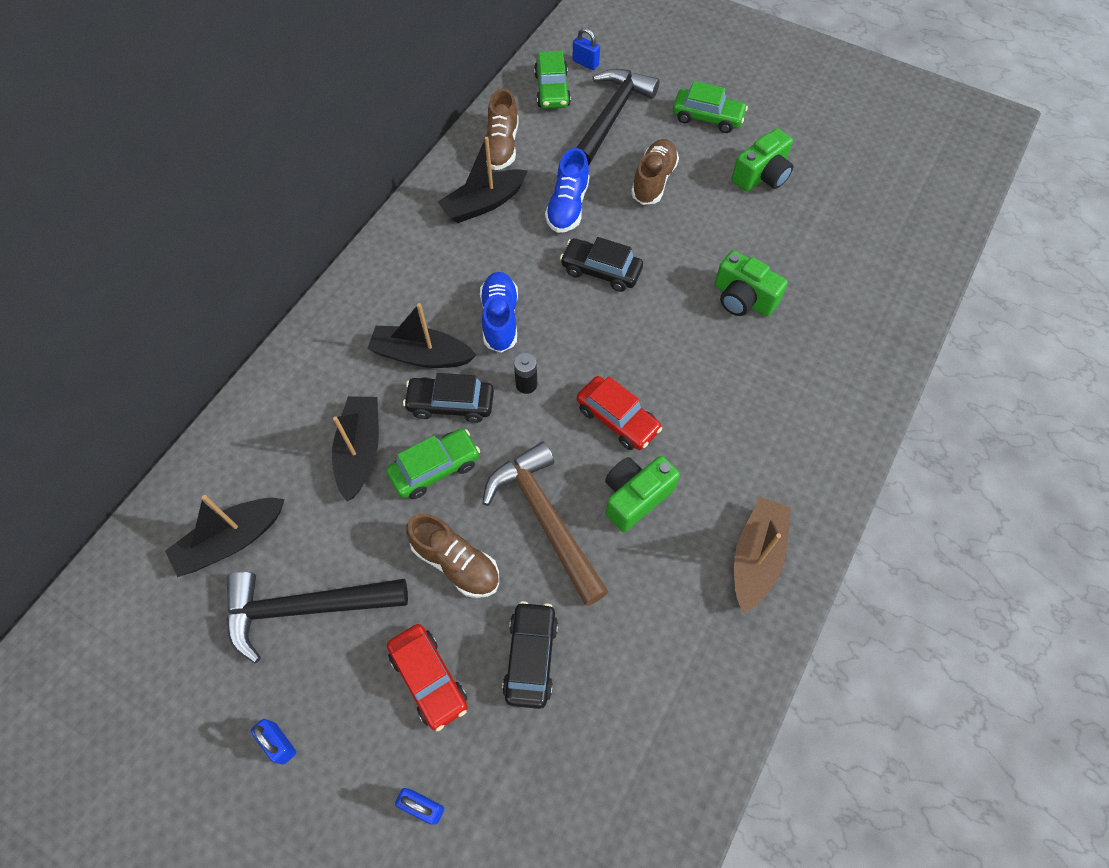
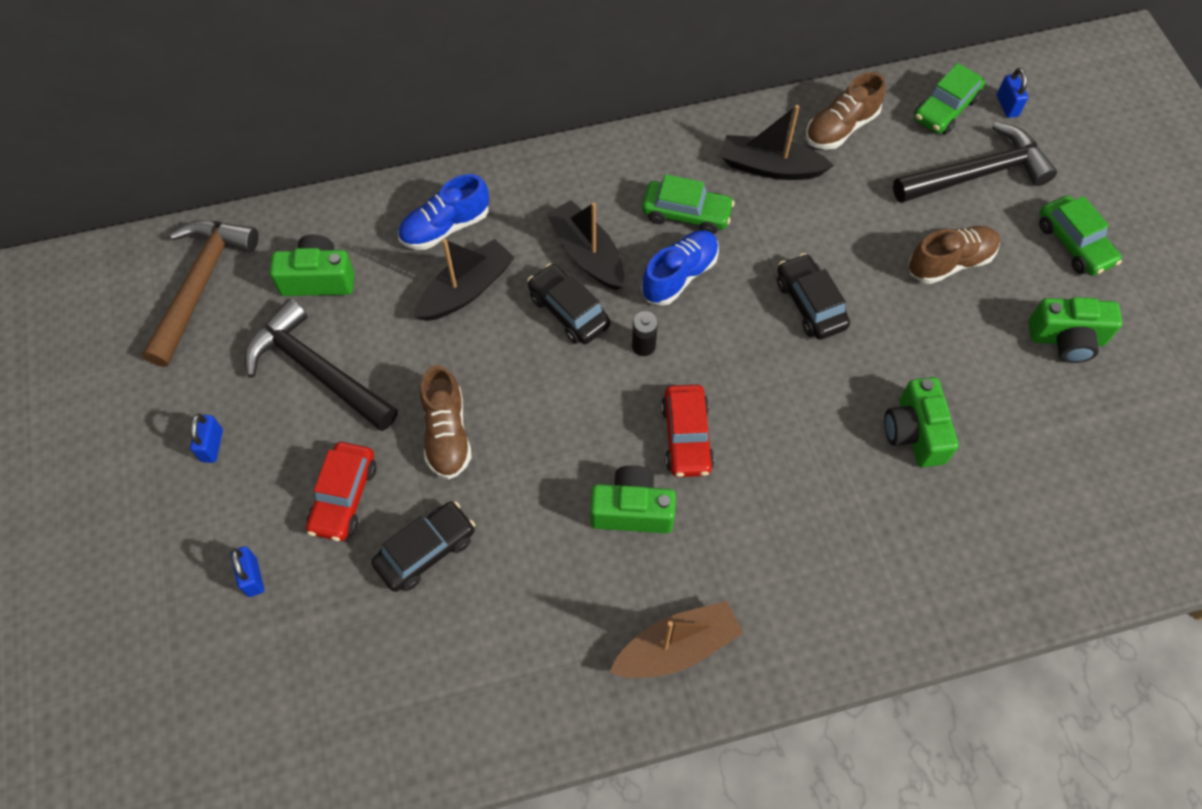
camera: 45 degrees right, 0 degrees up
black boat [165,495,285,577] -> green camera [270,234,355,296]
green car [386,429,480,499] -> green car moved to [642,174,735,234]
brown hammer [482,442,609,606] -> brown hammer moved to [142,220,259,367]
blue shoe [545,148,590,233] -> blue shoe moved to [398,174,489,250]

